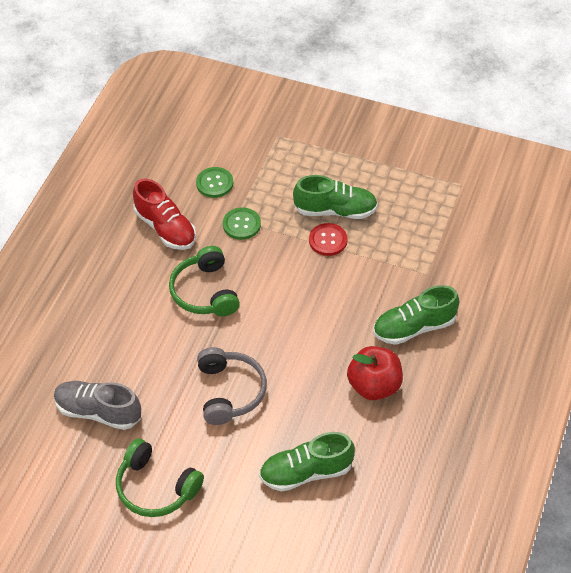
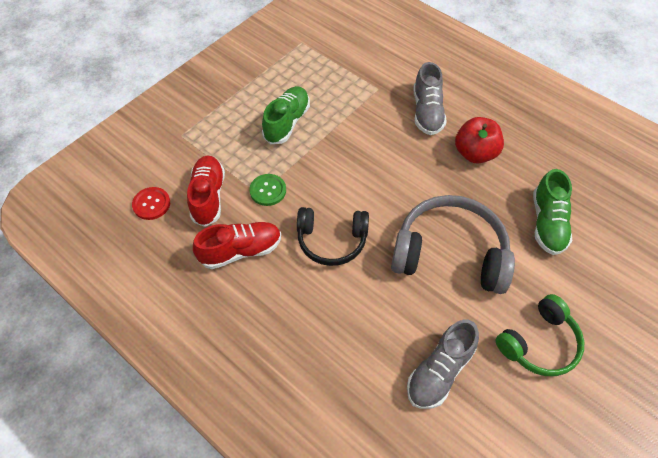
camera: 70 degrees left, 5 degrees up
green headphones [169,246,240,316] -> black headphones [297,207,369,266]
green button [196,167,233,198] -> red shoe [187,155,225,227]
grey headphones [197,347,267,425] -> grey headphones [391,195,515,294], size x1.55
red button [309,223,348,256] -> red button moved to [132,187,170,220]
green shoe [373,285,459,345] -> grey shoe [414,62,447,135]

